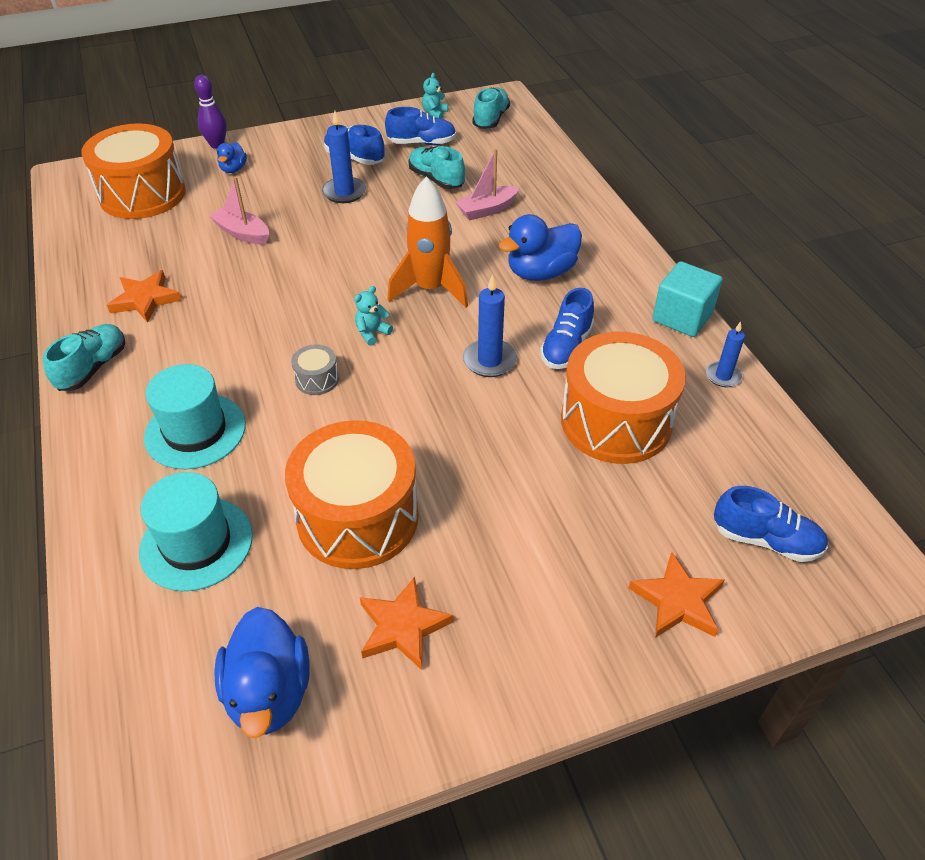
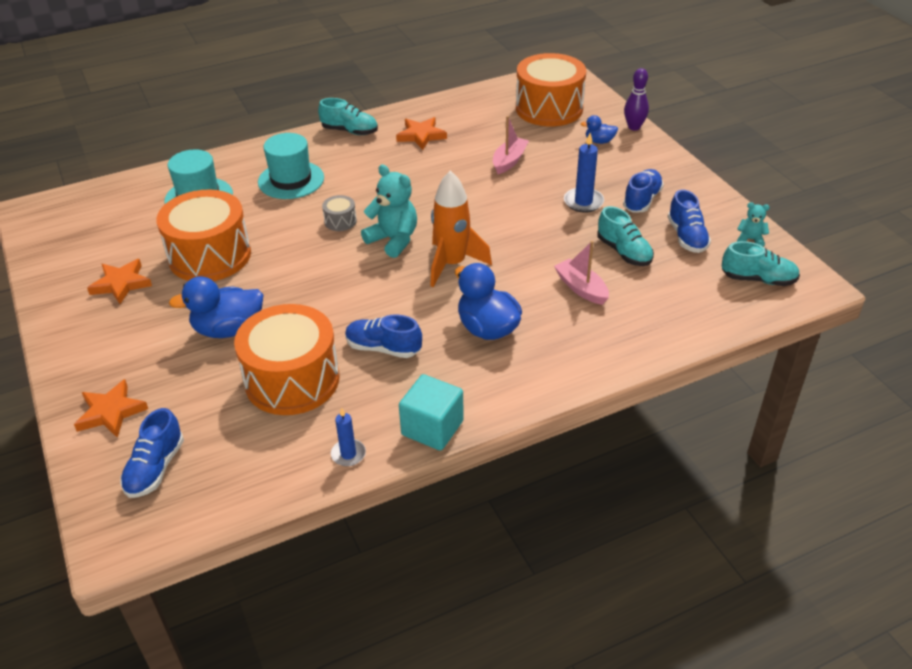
camera: 85 degrees right, 5 degrees down
blue duck [214,607,310,738] -> blue duck moved to [169,276,263,338]
turquoise teddy bear [354,286,393,346] -> turquoise teddy bear [361,165,417,258], size x1.92
turquoise shoe [409,146,465,189] -> turquoise shoe turned 105 degrees clockwise [597,206,654,266]
blue candle [463,274,517,377] -> none

